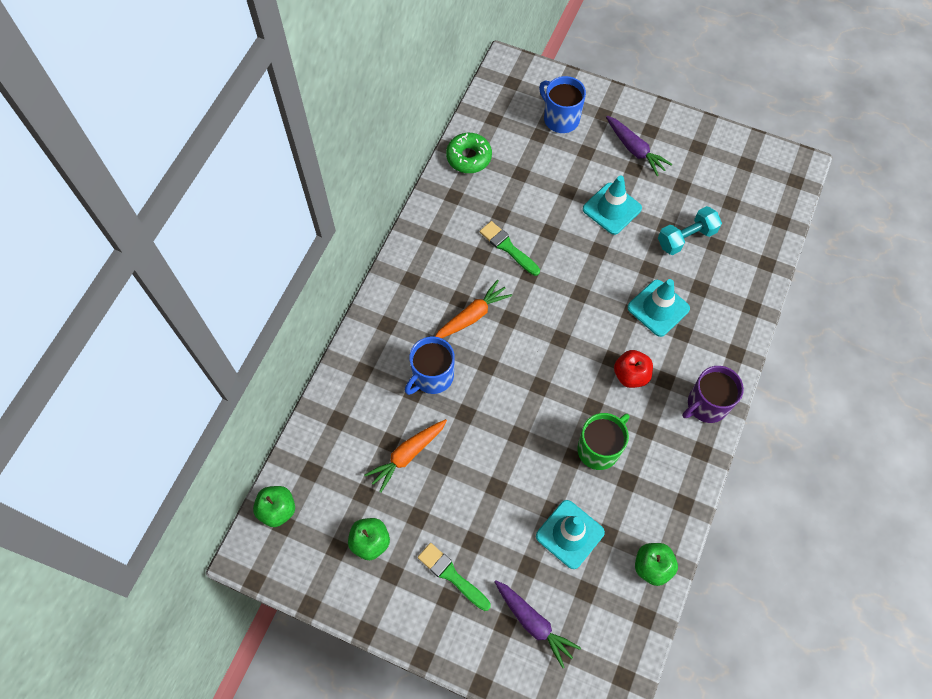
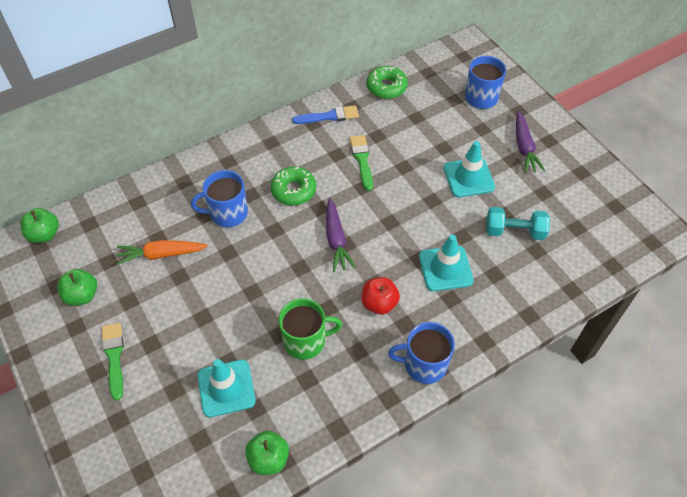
camera: 35 degrees right, 10 degrees down
orange carrot [435,280,512,338] -> green donut [271,167,316,205]
purple carrot [495,580,581,668] -> purple carrot moved to [326,198,356,272]
purple mug [683,366,744,423] -> blue mug [388,322,455,384]
none -> blue brush [292,105,359,124]

